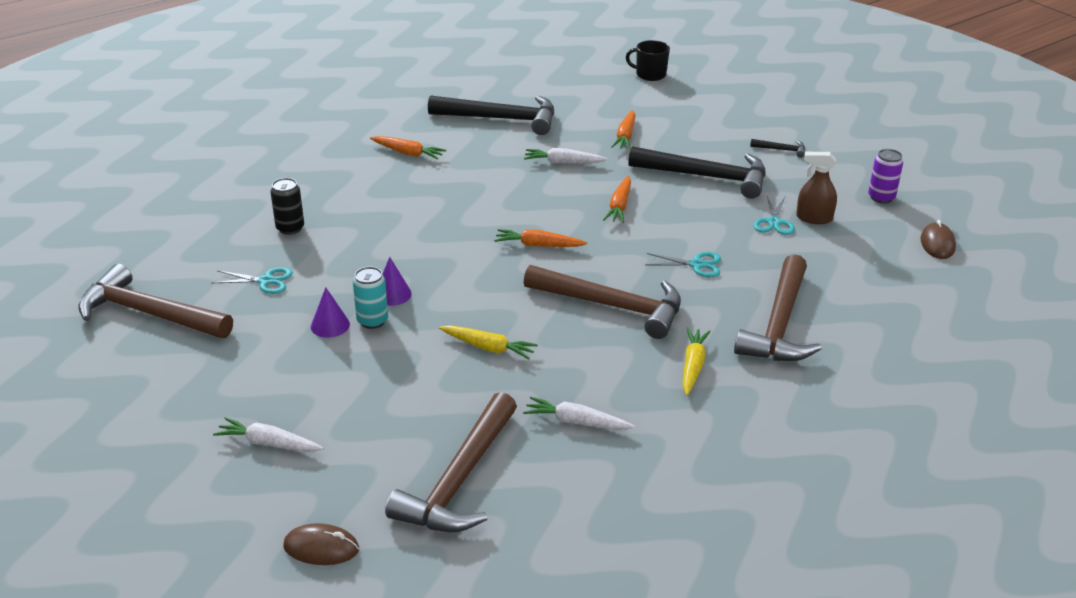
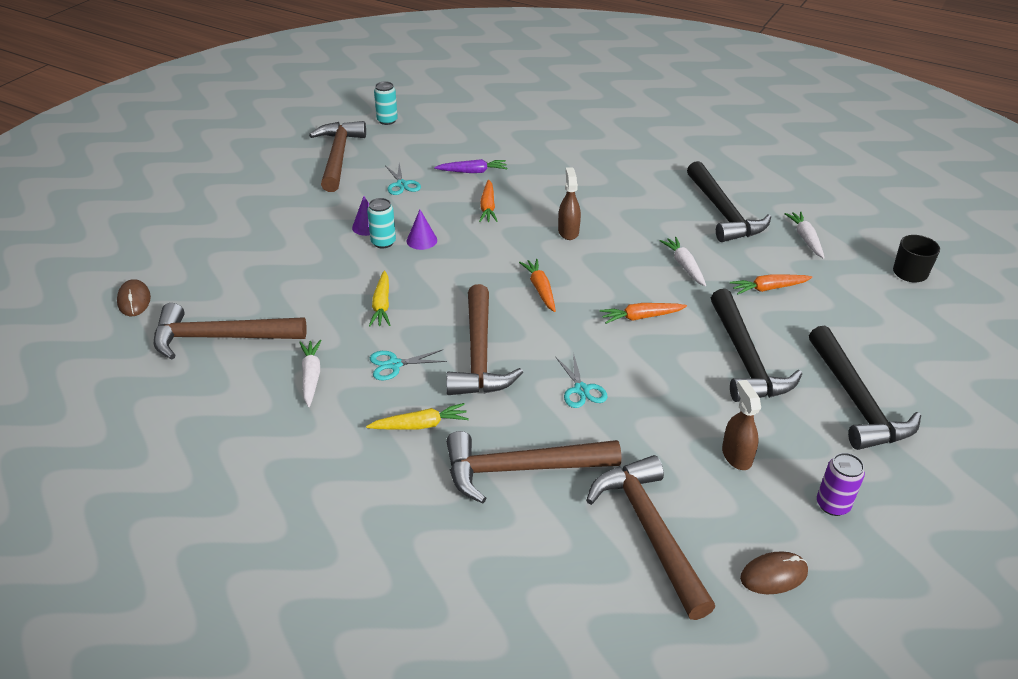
camera: 65 degrees right, 5 degrees up
white carrot [213,417,324,452] -> white carrot moved to [784,211,825,259]
black can [270,178,304,235] -> purple carrot [434,159,507,173]
orange carrot [370,136,446,160] -> orange carrot moved to [479,180,498,222]
black hammer [750,139,805,158] -> black hammer [809,326,921,450], size x2.43
turquoise scissors [754,196,795,235] -> turquoise scissors moved to [370,350,447,380]
none -> turquoise can [374,82,398,125]
none -> brown spray bottle [558,167,581,240]
none -> brown hammer [586,455,715,620]

